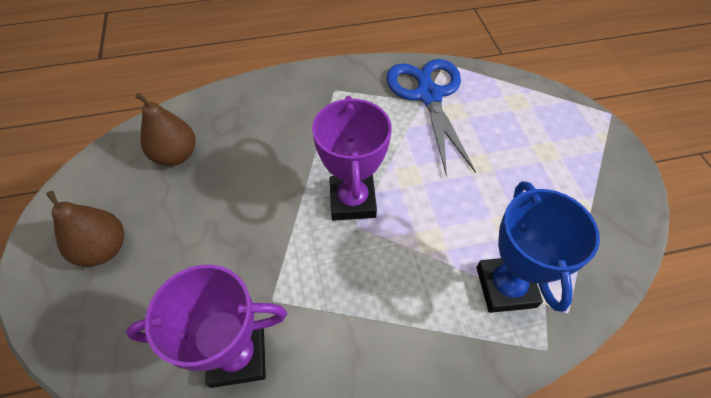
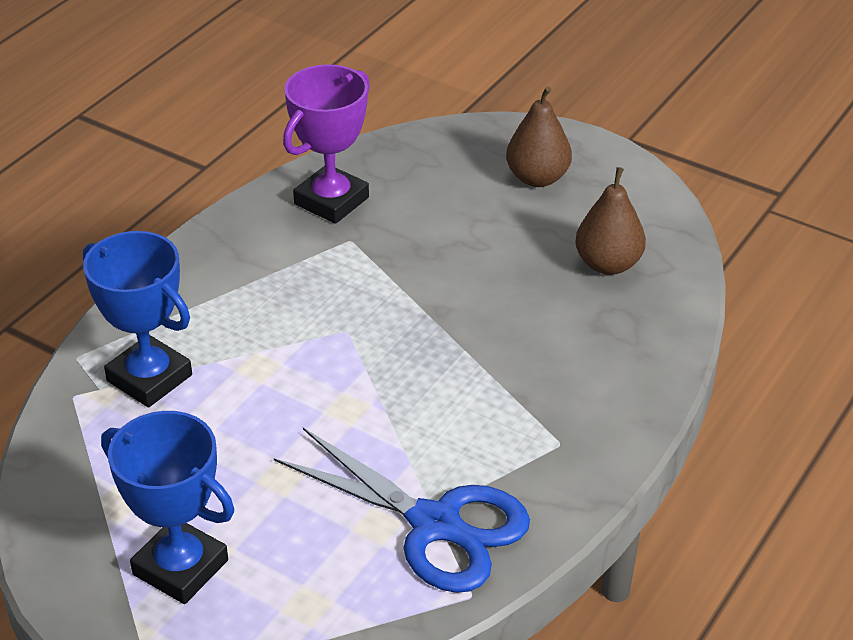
camera: 135 degrees right, 15 degrees down
purple trophy [312,96,392,221] -> none
none -> blue trophy [101,411,234,604]

